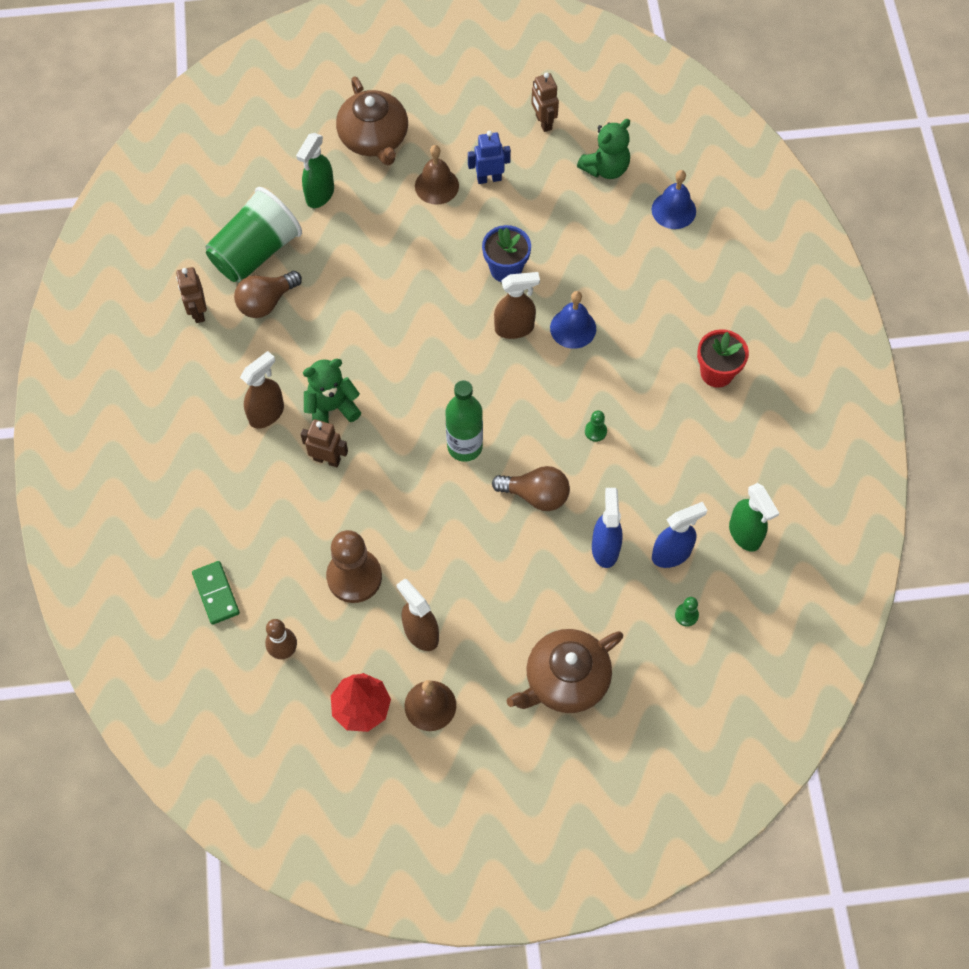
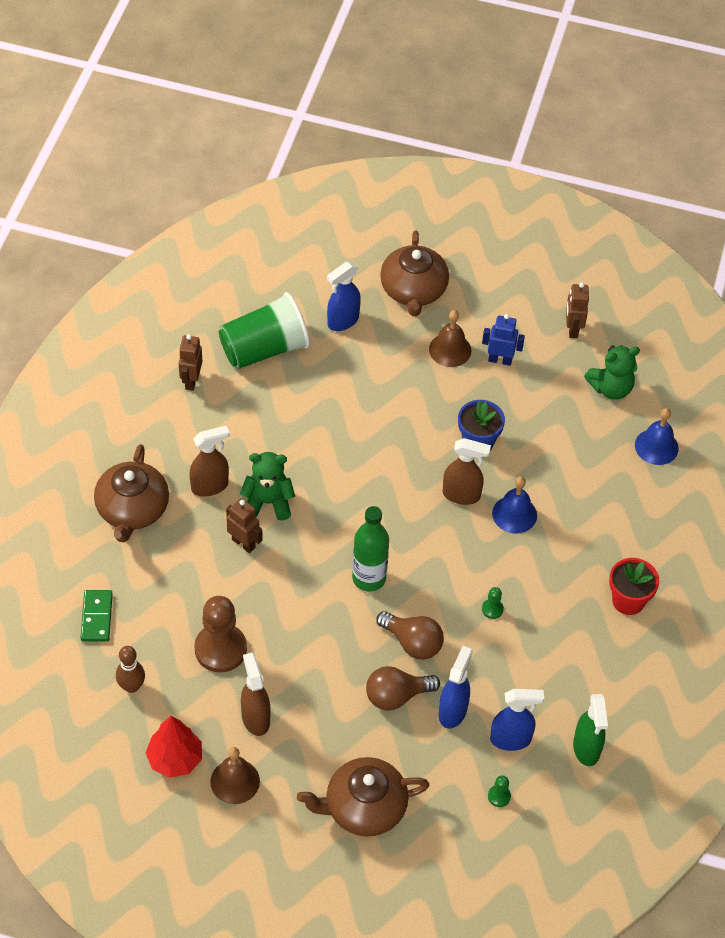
camera: 20 degrees right, 10 degrees down
brown light bulb [234,271,302,318] -> brown light bulb moved to [366,666,440,711]
green spray bottle [296,133,334,208] -> blue spray bottle [327,262,361,331]
none -> brown teapot [94,444,169,542]

